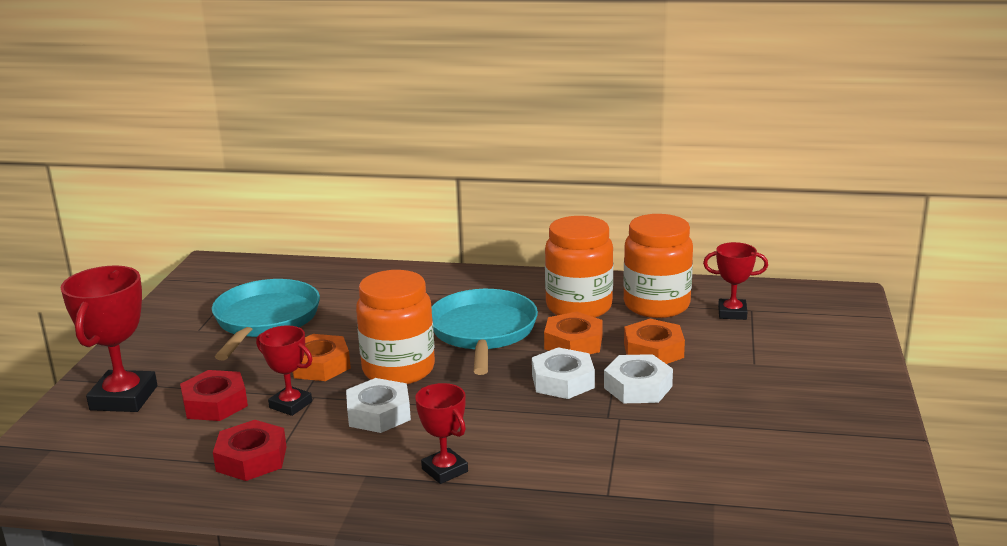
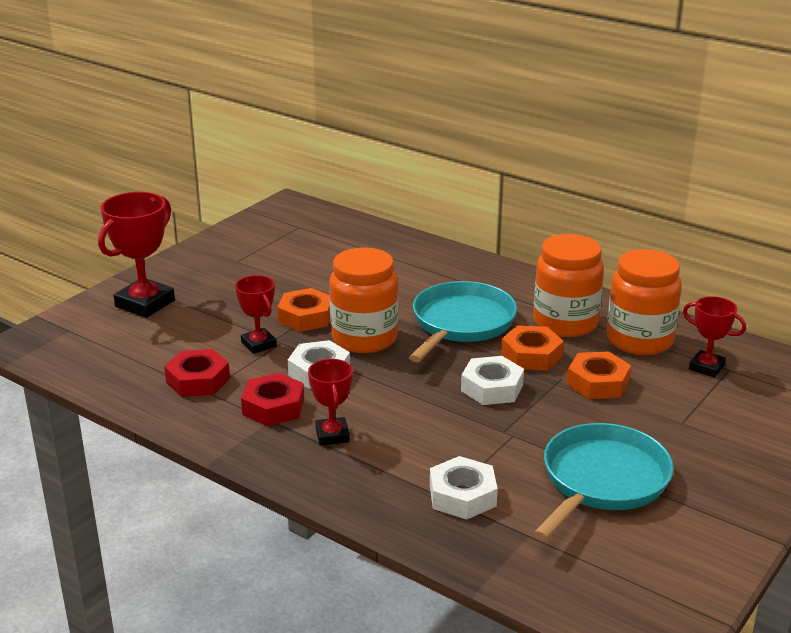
camera: 25 degrees right, 5 degrees up
red nut [180,370,248,421] -> red nut moved to [241,373,304,426]
turquoise pan [212,279,320,360] -> turquoise pan moved to [533,423,674,541]
white nut [604,354,673,403] -> white nut moved to [430,456,498,520]

